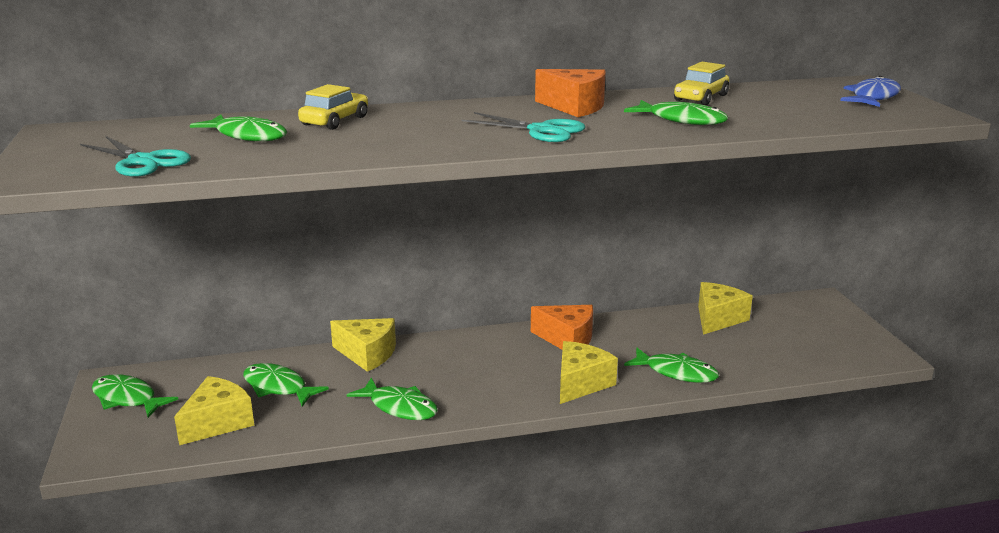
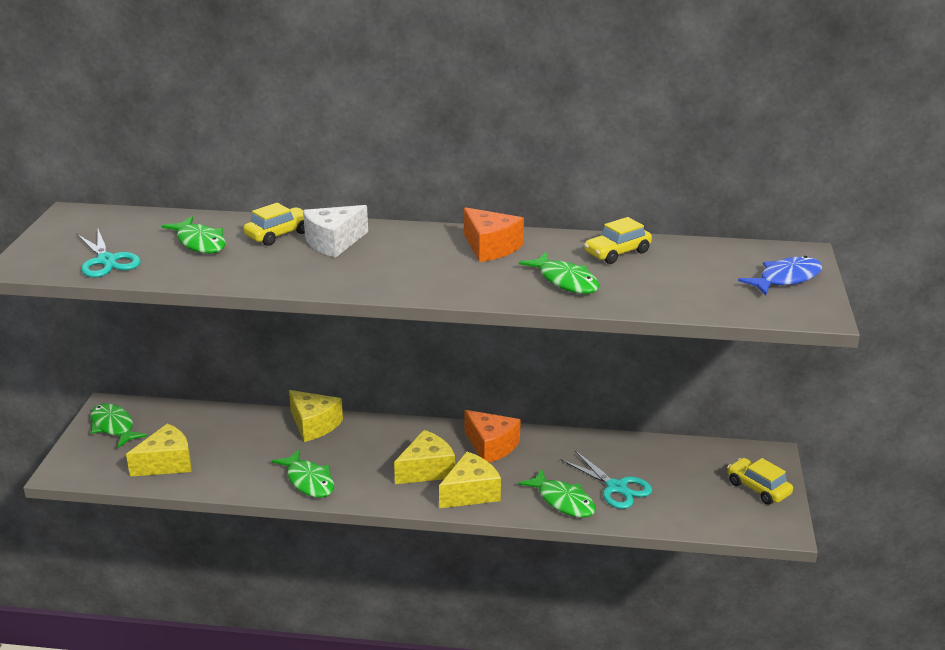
camera: 20 degrees right, 5 degrees up
green fish [243,363,329,407] -> none
turquoise scissors [461,112,585,142] -> turquoise scissors moved to [561,451,652,509]
yellow cheese [698,282,753,335] -> yellow cheese moved to [394,430,455,484]
none -> white cheese [303,205,368,258]
none -> yellow car [727,458,793,505]

